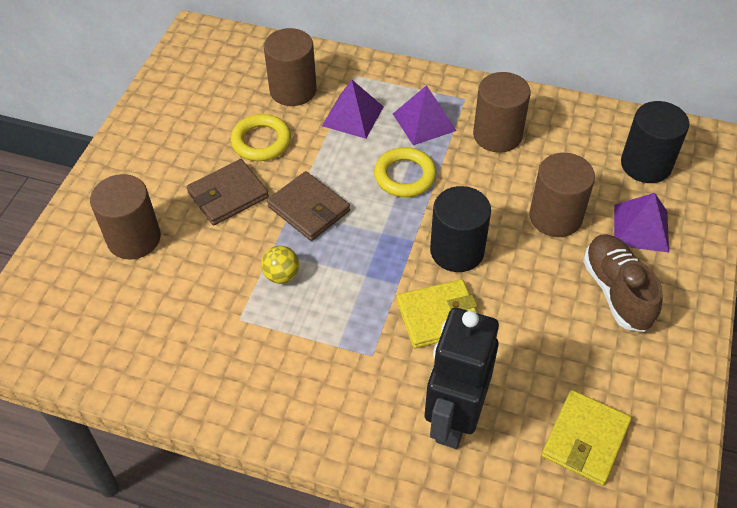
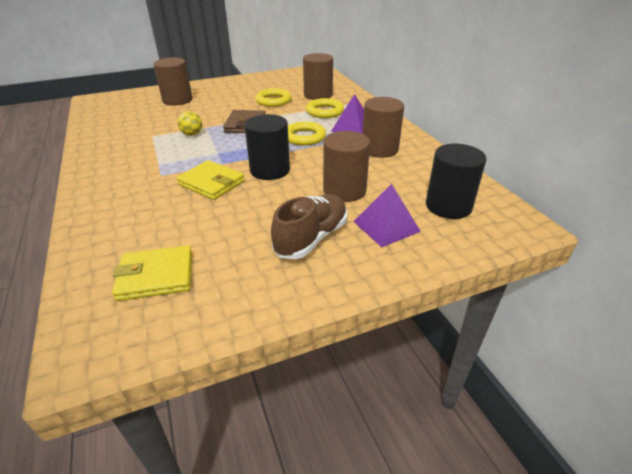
camera: 50 degrees right, 15 degrees down
brown wallet [187,159,269,225] -> none
purple pyramid [322,80,384,139] -> yellow ring [306,98,344,118]
black robot [425,308,499,449] -> none

